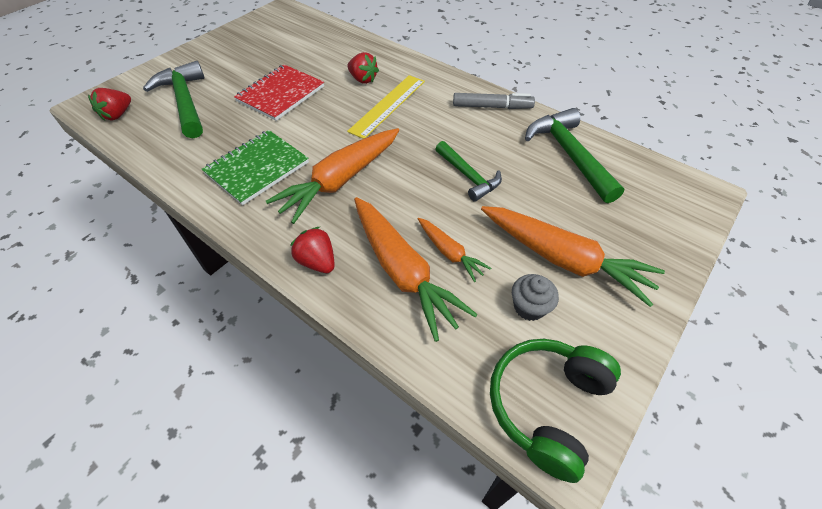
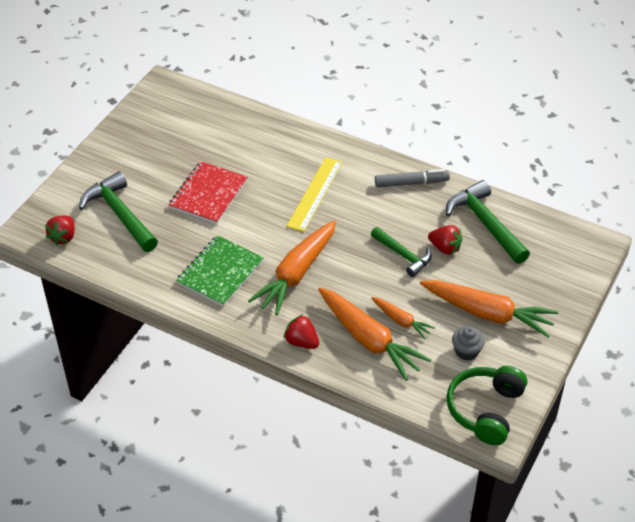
camera: 10 degrees left, 5 degrees down
red strawberry [347,52,379,84] -> red strawberry moved to [428,225,462,255]

